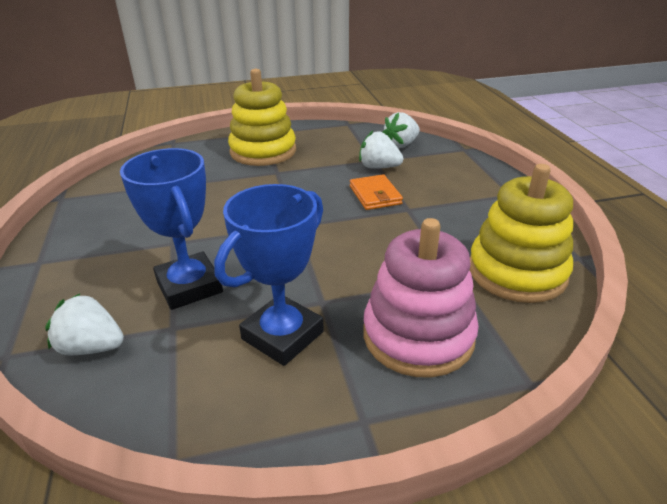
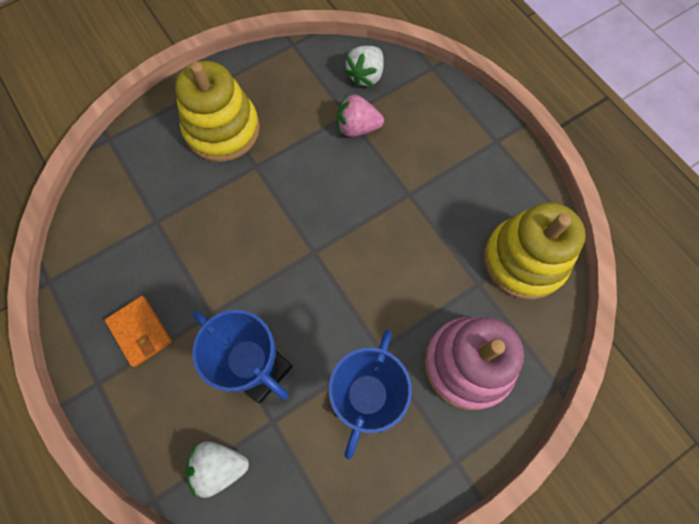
camera: 20 degrees left, 35 degrees up
orange wallet [350,174,403,210] -> orange wallet moved to [105,296,172,367]
white strawberry [359,131,403,169] -> pink strawberry [337,93,384,137]

